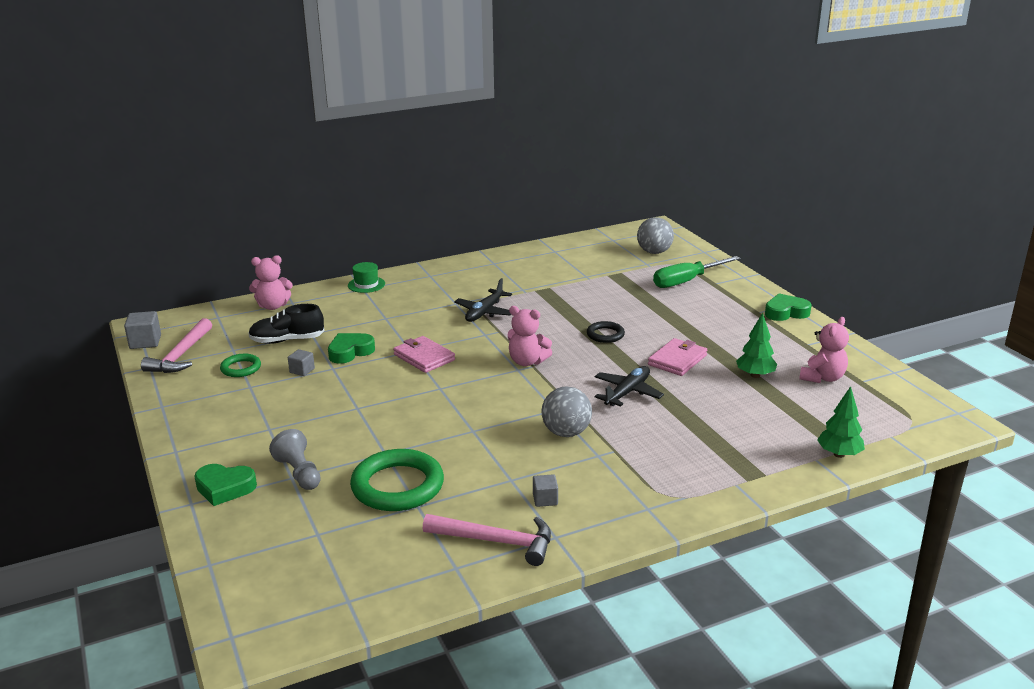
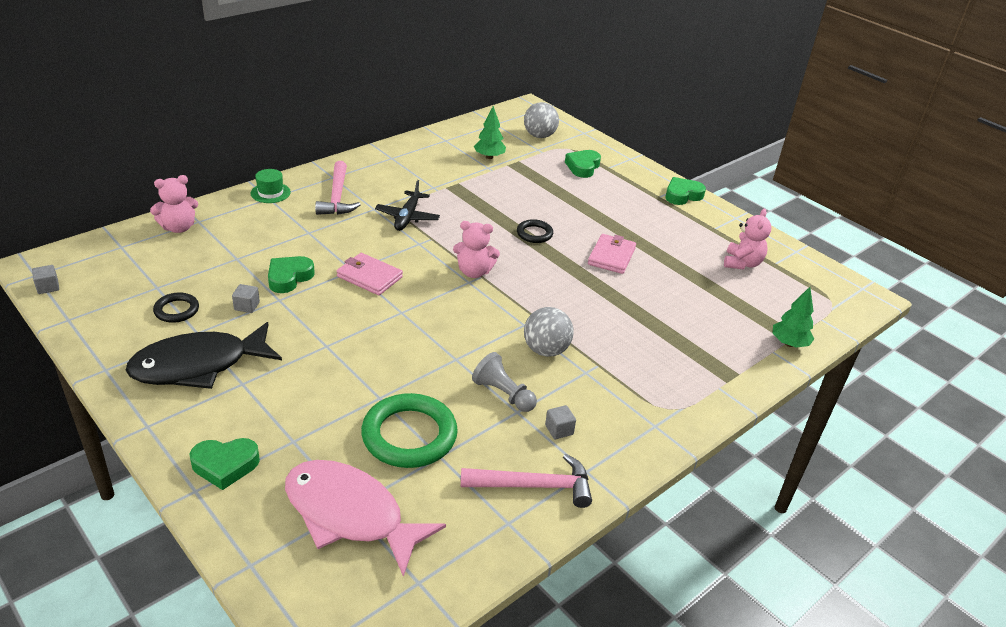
camera: 20 degrees left, 10 degrees up
grey cube [124,311,161,349] -> grey cube [32,265,59,294], size x0.64
pink hammer [141,318,212,373] -> pink hammer moved to [315,161,361,215]
green ring [220,354,261,377] -> black ring [153,292,199,323]
black shoe [248,304,324,344] -> none
grey pawn [269,429,321,490] -> grey pawn moved to [472,352,537,412]
black plane [594,366,664,407] -> none
green screwdriver [653,256,741,288] -> green heart [565,150,601,178]
green tree [736,313,777,378] -> green tree moved to [474,106,506,159]
none -> black fish [125,322,282,389]
none -> pink fish [285,460,446,577]

